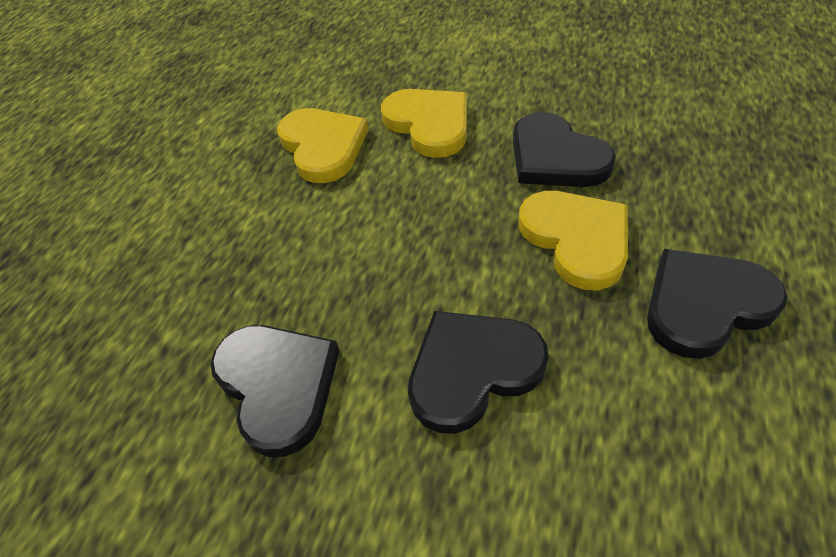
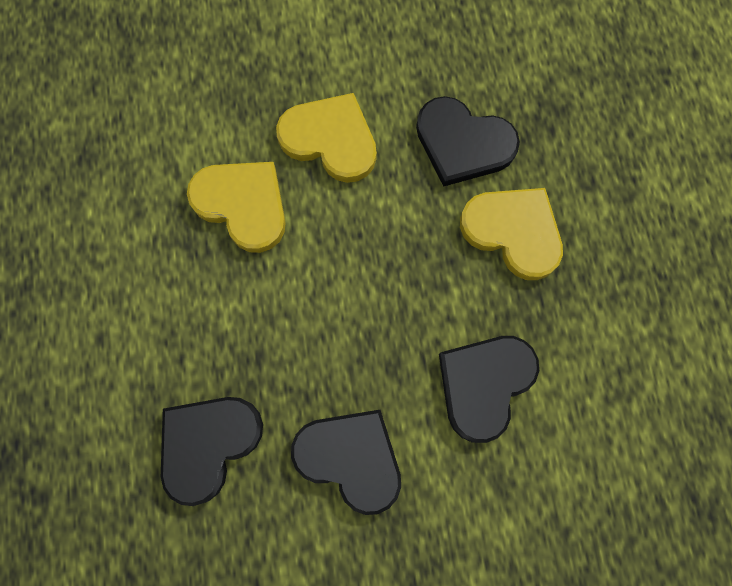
camera: 30 degrees left, 25 degrees up
black heart [647,249,788,359] -> black heart moved to [161,397,263,506]

